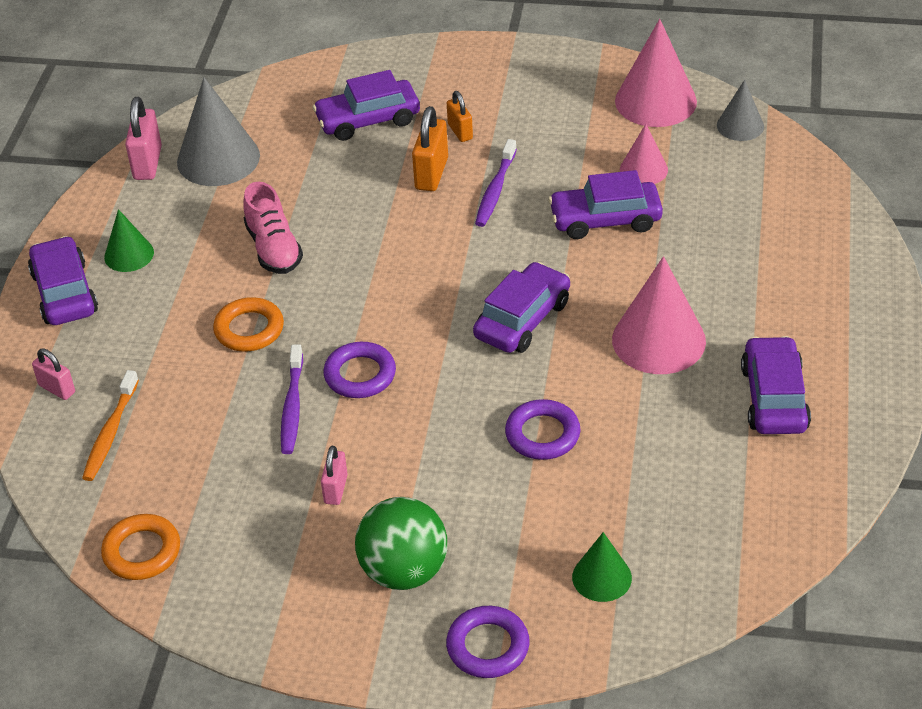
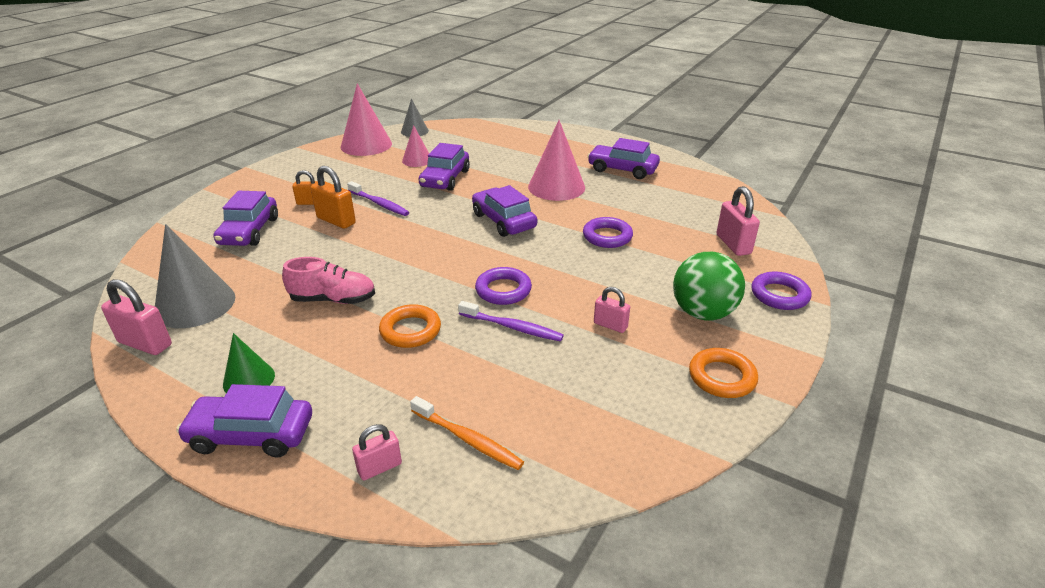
camera: 70 degrees left, 10 degrees down
orange ring [101,514,180,580] -> orange ring moved to [689,348,758,398]
green cone [572,532,632,602] -> pink padlock [716,186,760,256]

